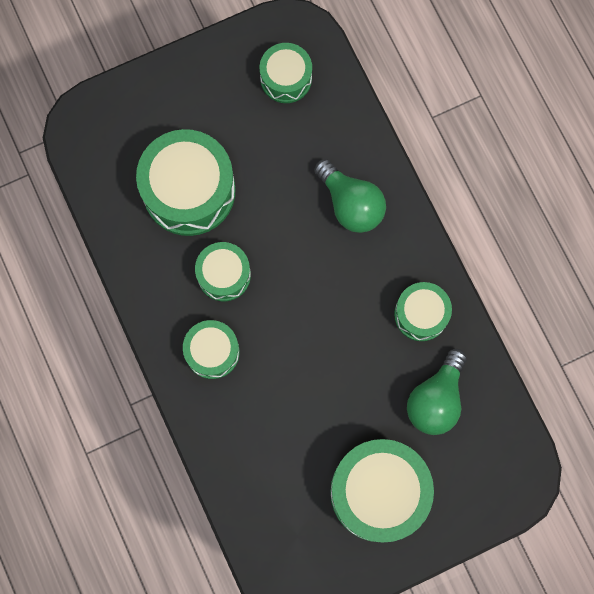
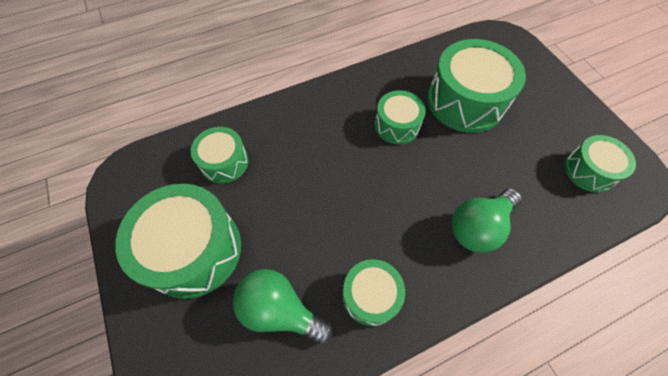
camera: 90 degrees right, 15 degrees down
green drum [183,320,240,379] -> green drum moved to [191,127,248,183]

